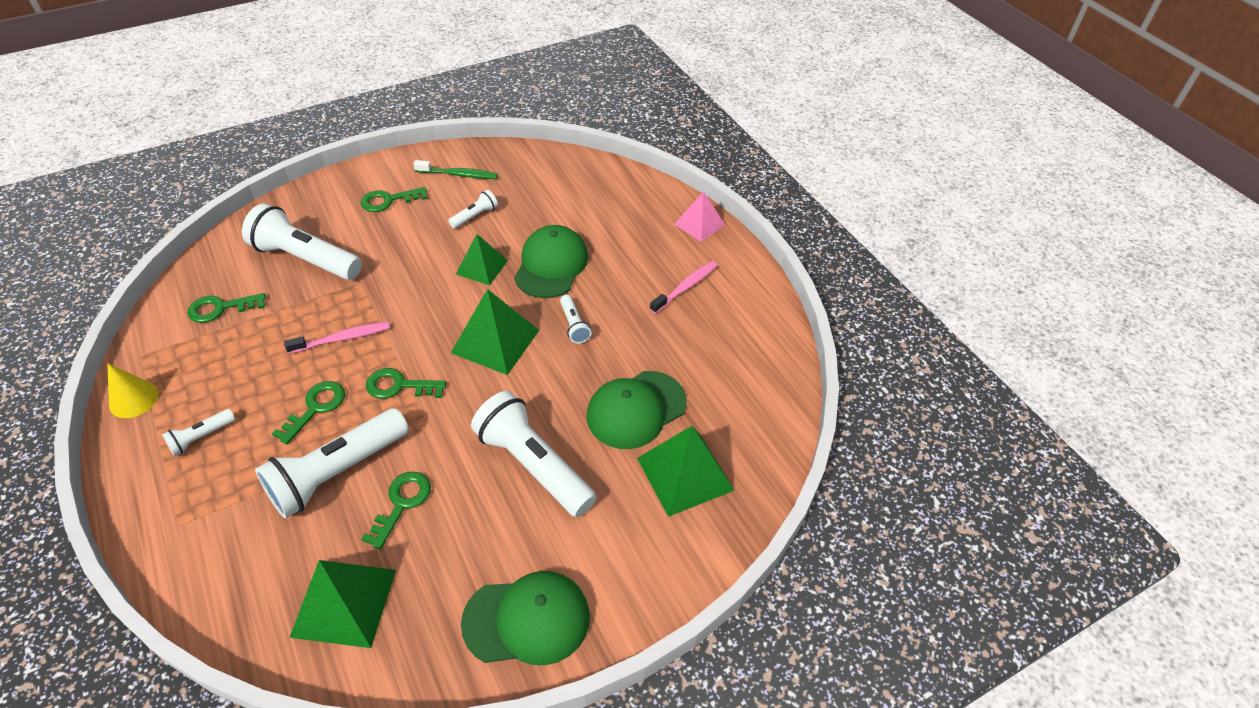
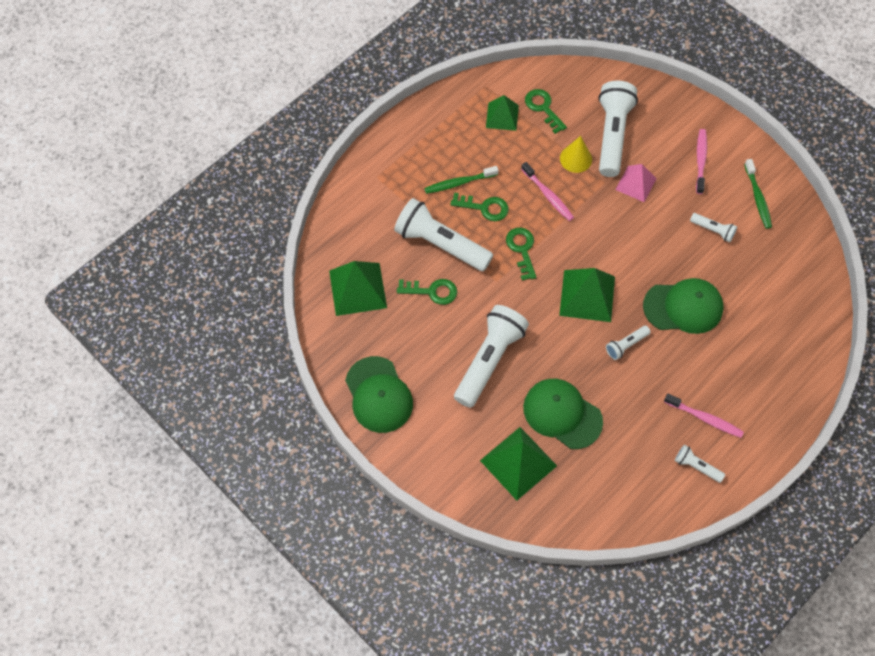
camera: 75 degrees right, 15 degrees up
yellow cone [107,363,159,418] -> yellow cone moved to [560,136,592,173]
white flashlight [162,409,235,456] -> white flashlight moved to [675,445,725,483]
green key [361,187,428,212] -> pink toothbrush [696,129,707,194]
green pyramid [456,234,508,285] -> green pyramid moved to [486,95,519,131]
pink pyramid [674,191,725,242] -> pink pyramid moved to [615,164,657,202]
none -> green toothbrush [424,166,499,194]

